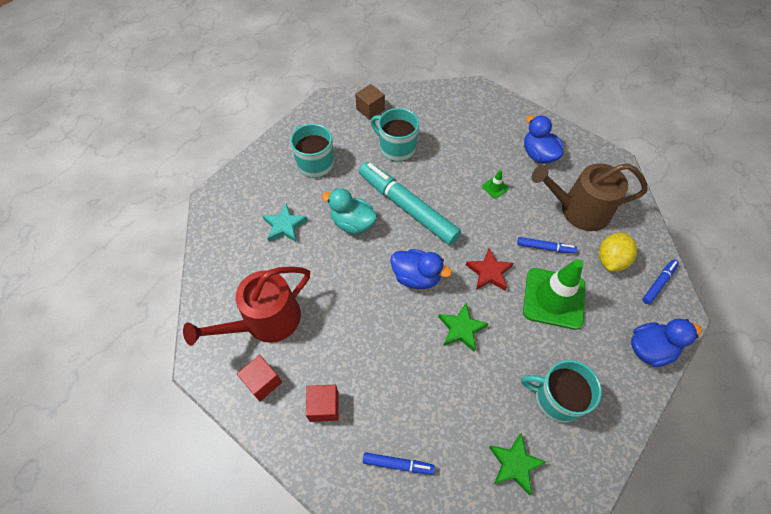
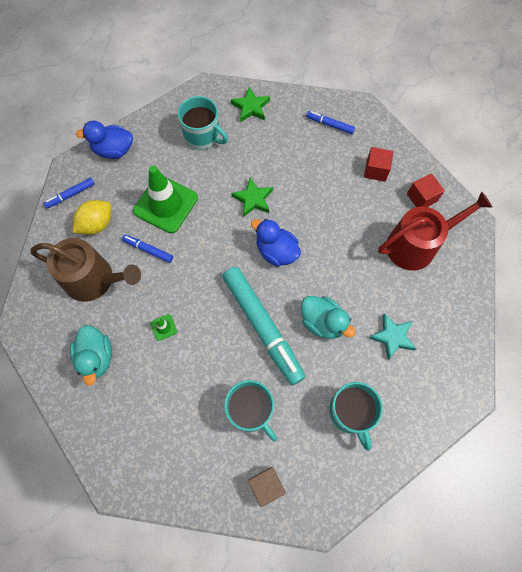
camera: 165 degrees left, 10 degrees up
red star [466,248,513,291] -> none
blue duck [524,115,563,164] -> turquoise duck [70,325,112,386]

